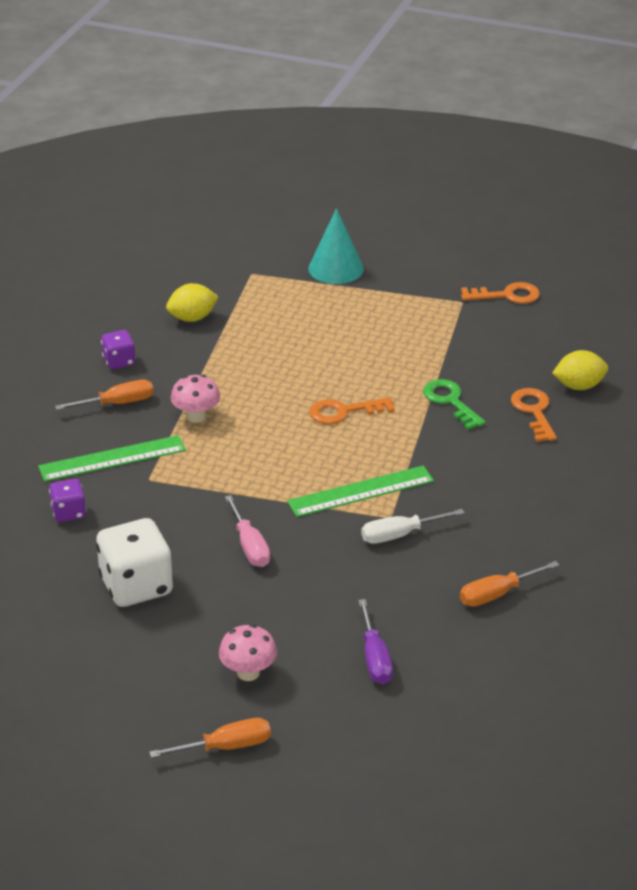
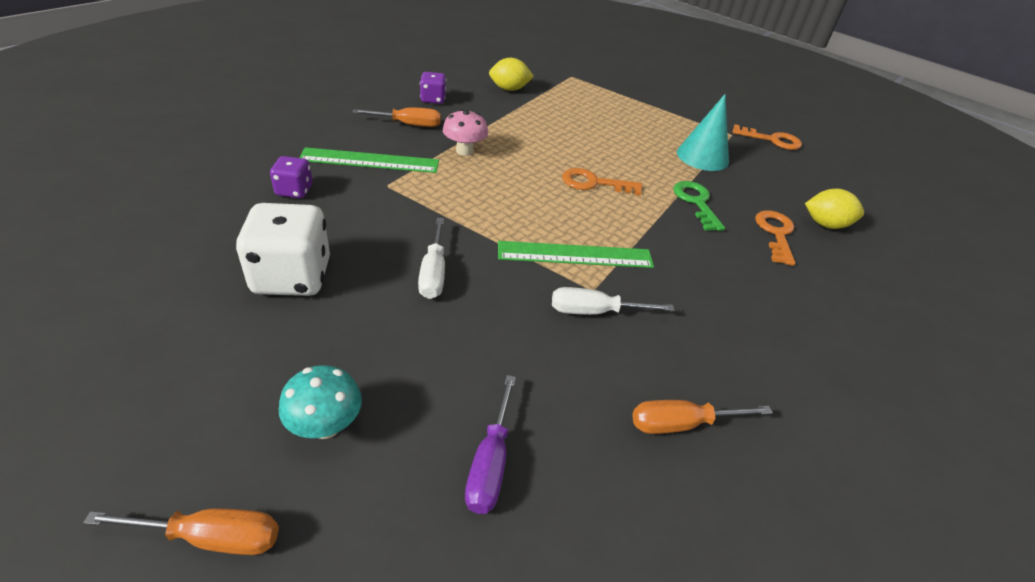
camera: 15 degrees right, 5 degrees up
pink mushroom [219,624,277,681] -> turquoise mushroom [279,365,362,439]
pink screwdriver [225,495,270,567] -> white screwdriver [418,218,445,299]
turquoise cone [308,208,364,284] -> turquoise cone moved to [677,94,729,171]

